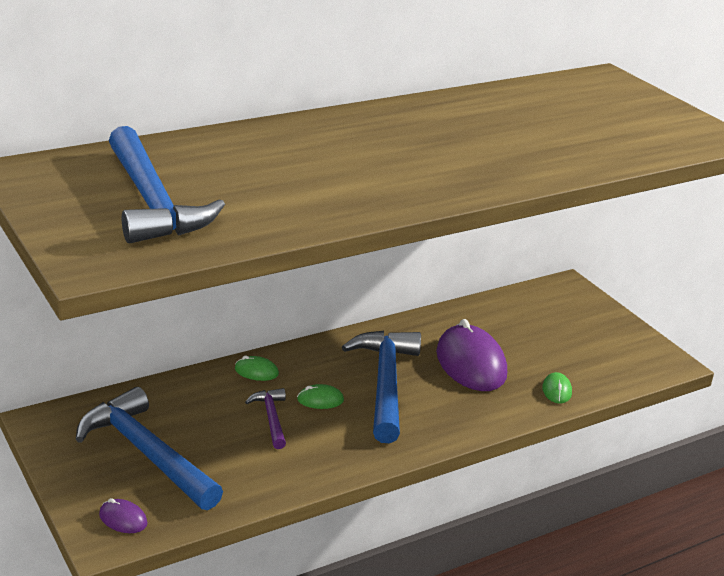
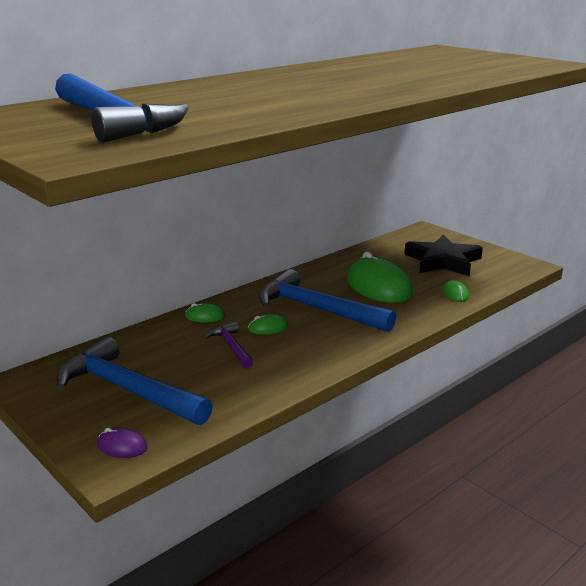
camera: 10 degrees left, 5 degrees down
blue hammer [342,331,421,443] -> blue hammer turned 45 degrees counterclockwise [258,269,396,332]
purple mouse [436,319,507,391] -> green mouse [347,251,413,303]
none -> black star [404,235,483,276]

